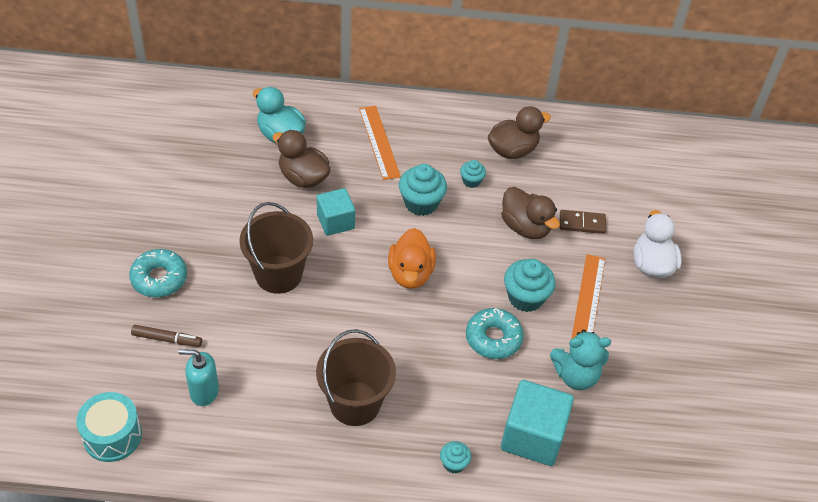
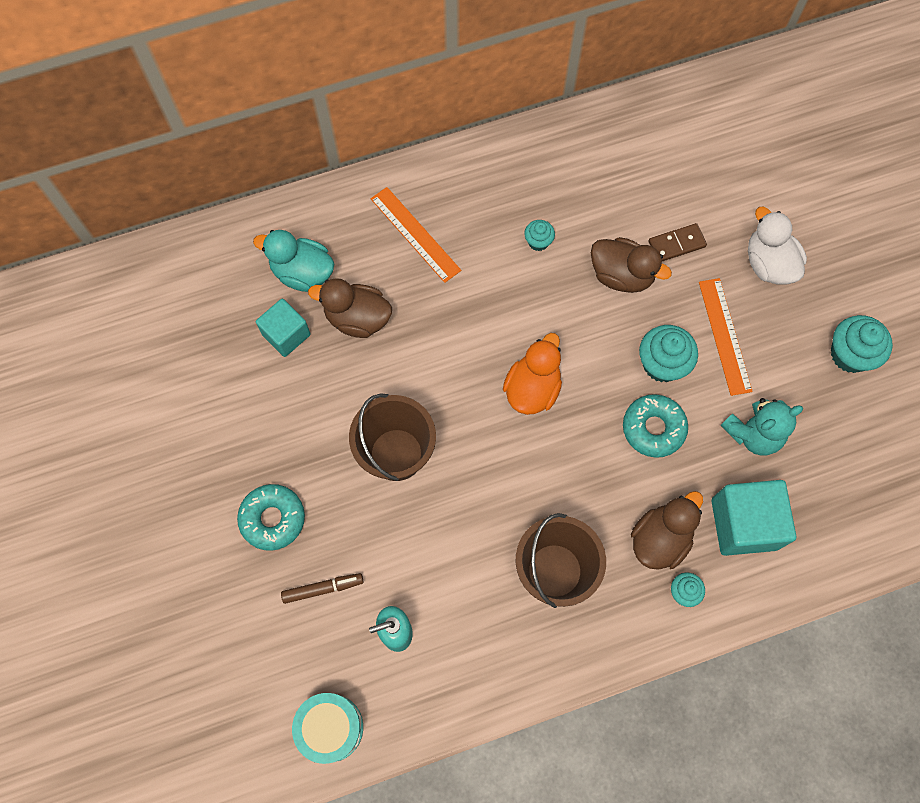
camera: 20 degrees left, 20 degrees up
turquoise cube [317,188,355,236] -> turquoise cube moved to [256,299,311,357]
orange duck [388,228,436,289] -> orange duck turned 135 degrees counterclockwise [503,333,562,415]
turquoise cupcake [399,164,447,216] -> turquoise cupcake moved to [831,315,893,373]
brown duck [488,106,551,159] -> brown duck moved to [631,491,703,570]

